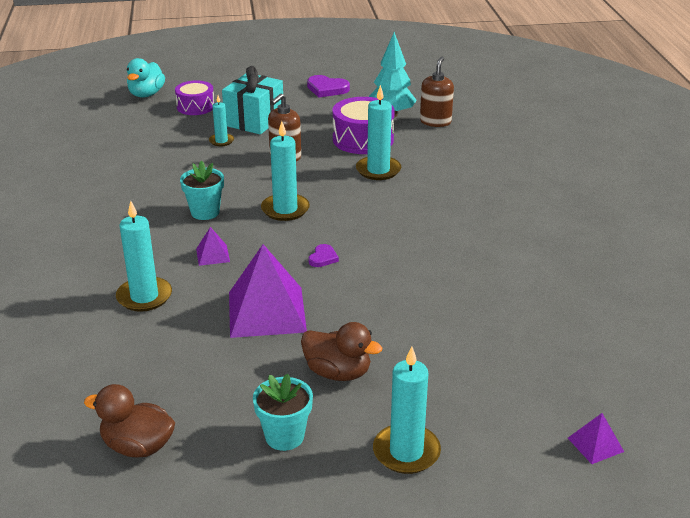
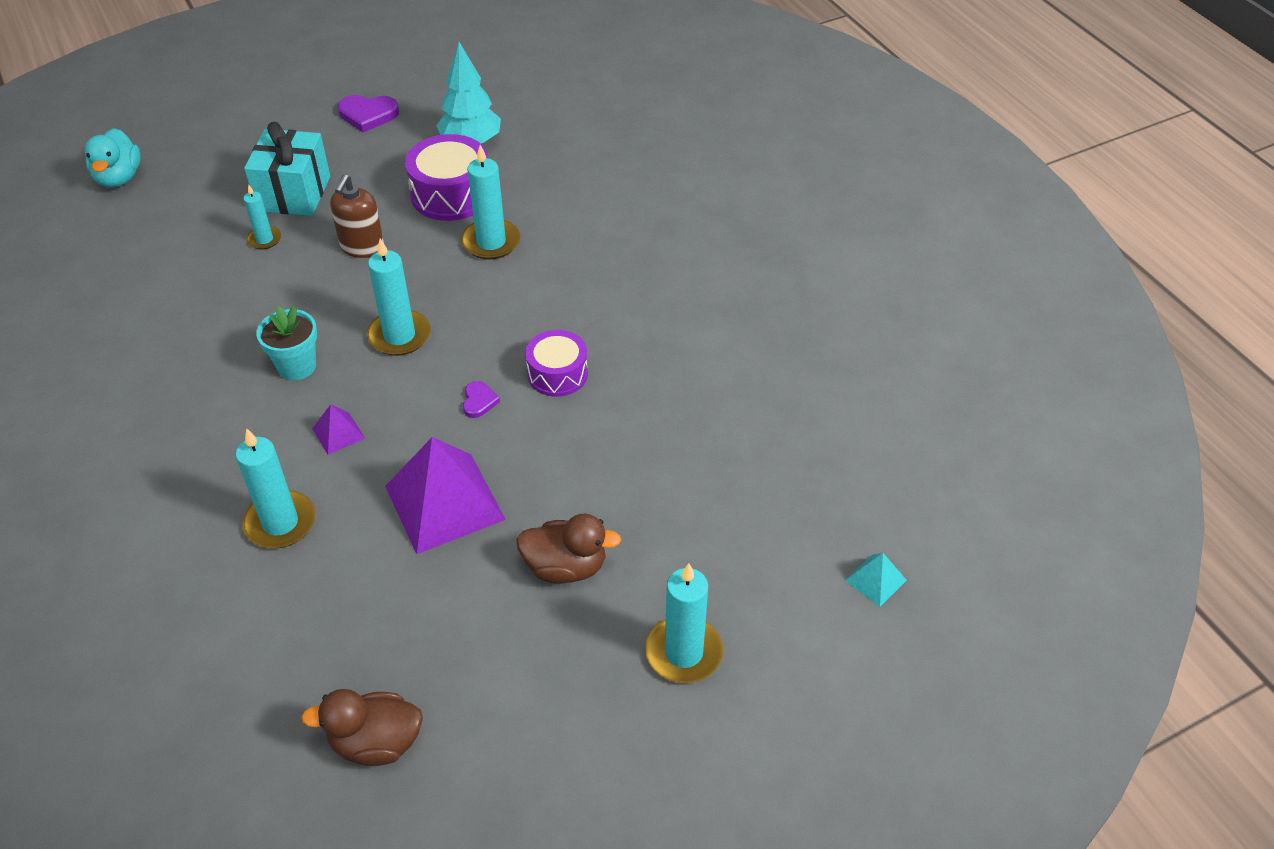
camera: 20 degrees left, 15 degrees up
purple drum [175,81,214,115] -> purple drum moved to [525,330,588,397]
turquoise flower pot [253,374,313,451] -> none
brown soap dispenser [420,57,454,127] -> none
purple pyramid [568,413,624,464] -> turquoise pyramid [845,553,907,607]

